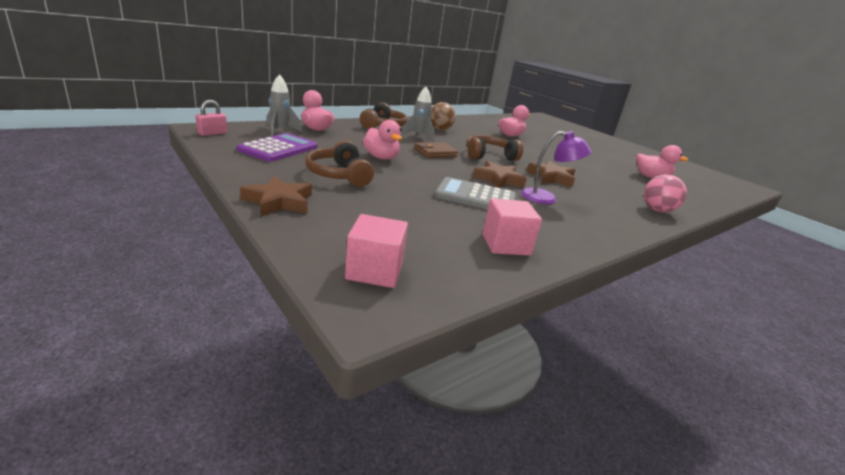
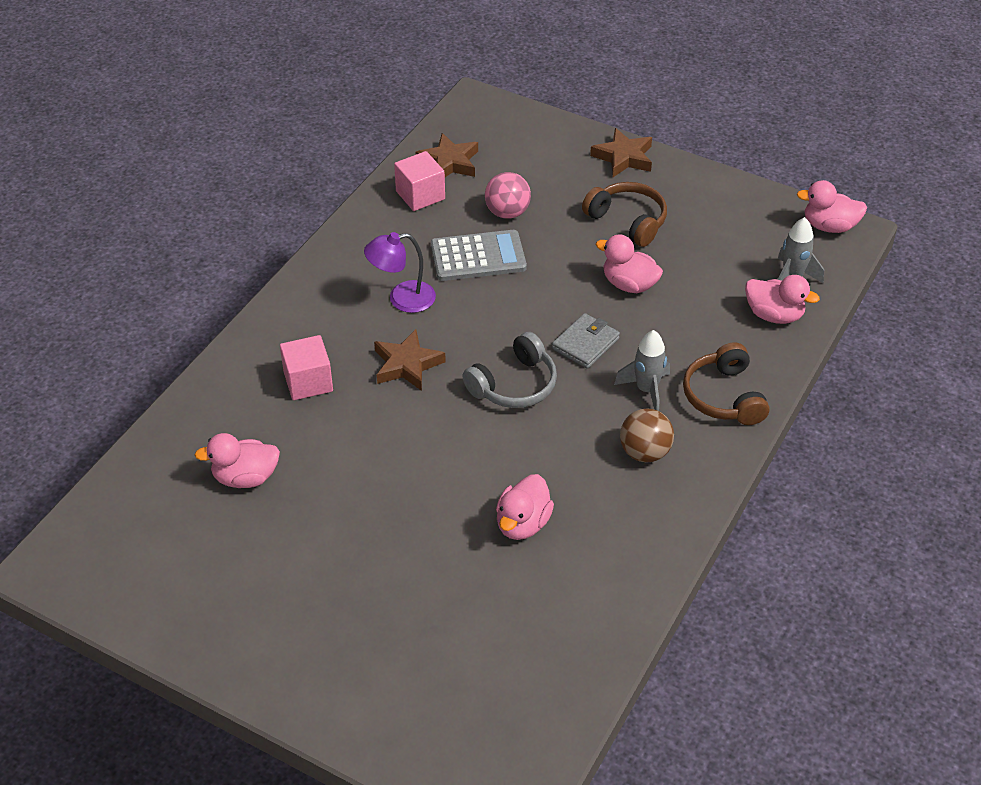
camera: 160 degrees right, 20 degrees up
pink padlock [196,100,227,136] -> pink duck [797,180,867,233]
purple calculator [237,133,317,162] -> none
pink cube [345,214,408,288] -> pink cube moved to [280,335,333,400]
brown wallet [414,142,458,158] -> grey wallet [552,313,620,369]
brown headphones [466,135,523,161] -> grey headphones [462,332,557,408]
brown star [472,161,527,188] -> brown star moved to [416,133,478,177]
pink ball [644,174,687,213] -> pink ball moved to [485,172,531,219]

